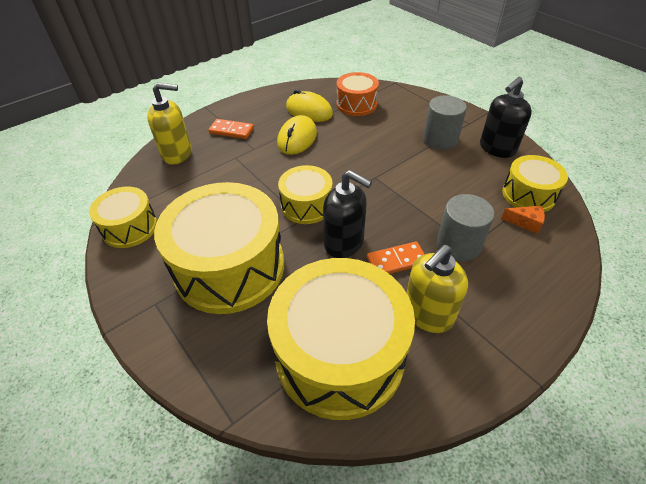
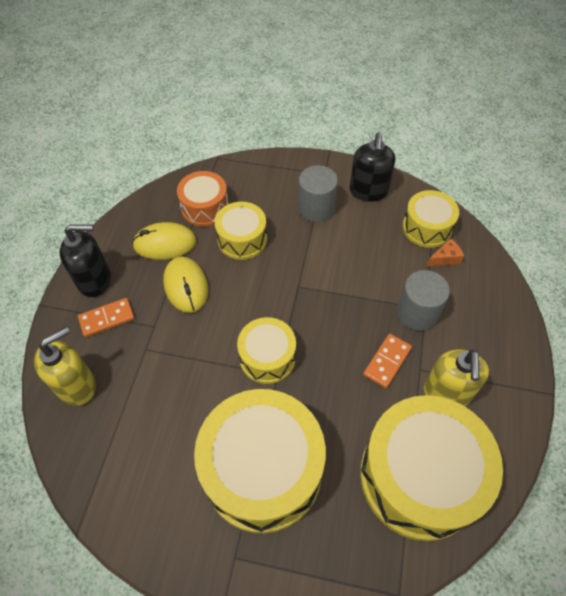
camera: 40 degrees left, 10 degrees up
yellow drum [89,187,157,248] -> yellow drum moved to [215,202,267,260]
black soap dispenser [323,170,372,258] -> black soap dispenser moved to [60,224,111,297]

